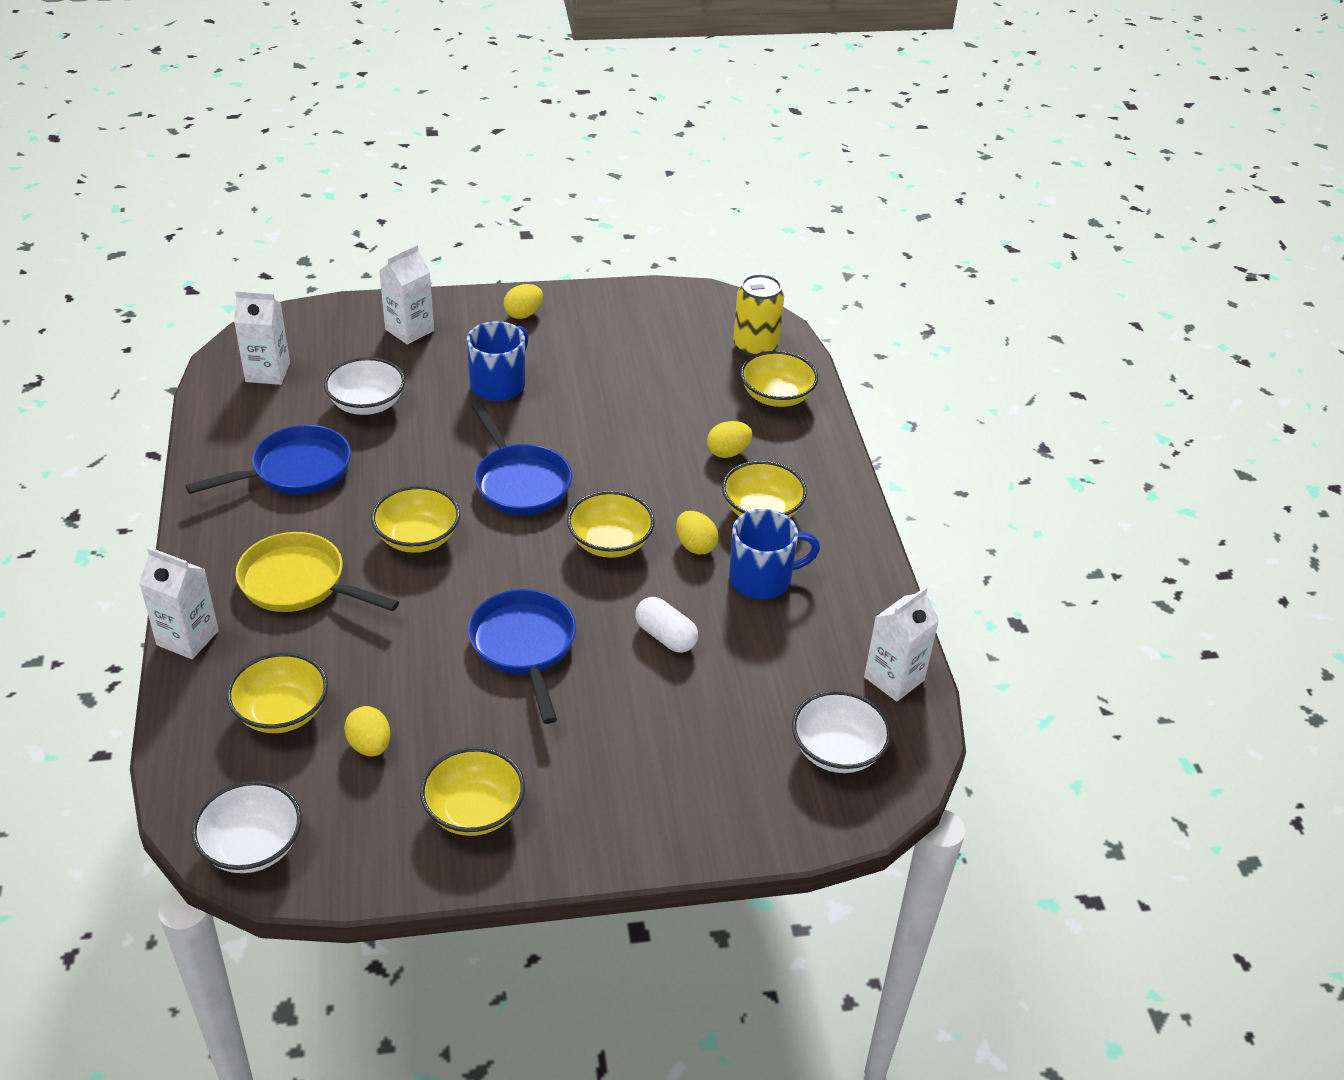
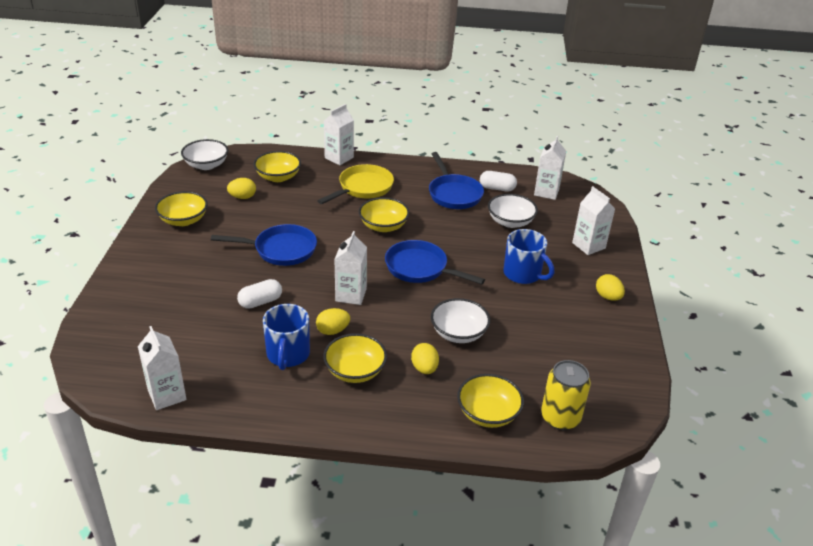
camera: 105 degrees right, 5 degrees down
blue pan [471,402,572,515] -> blue pan turned 45 degrees clockwise [385,240,485,285]
yellow bowl [567,491,655,558] -> white carton [334,231,367,305]
white bowl [792,691,891,773] -> white bowl moved to [431,298,490,343]
none -> white capsule [480,171,517,192]

